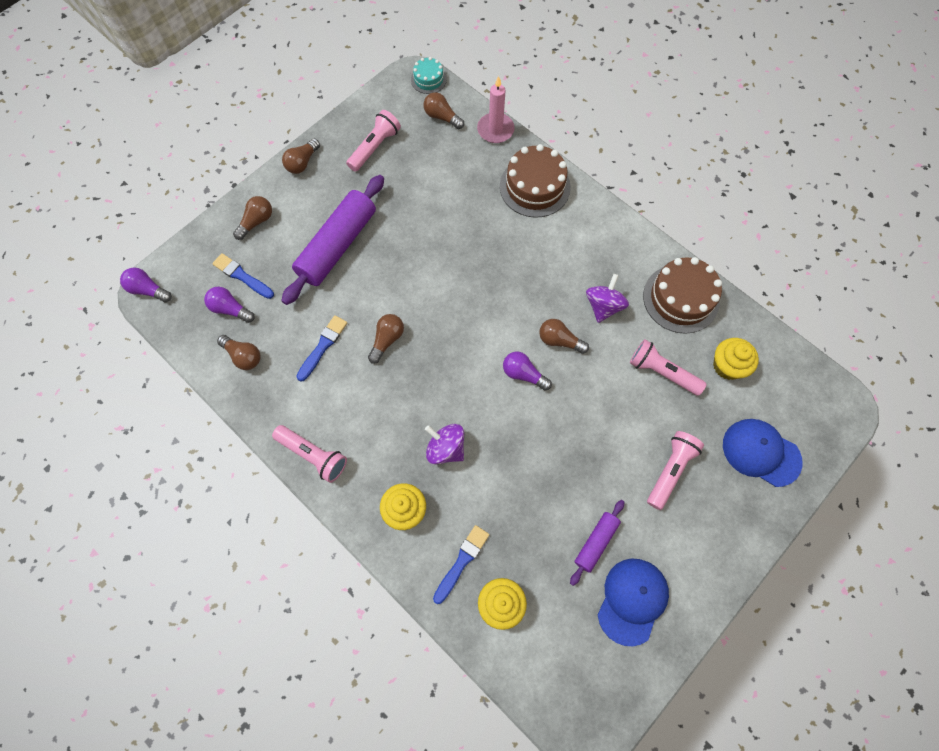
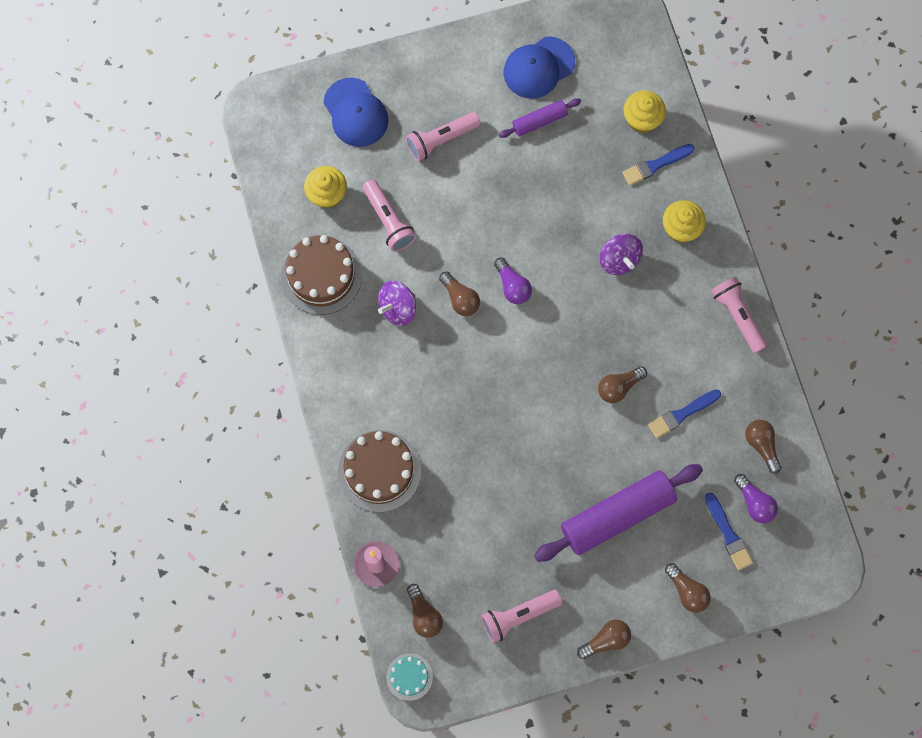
camera: 150 degrees left, 5 degrees up
purple light bulb [120,267,172,302] -> none
brown light bulb [233,196,272,240] -> brown light bulb turned 105 degrees counterclockwise [665,563,711,613]

